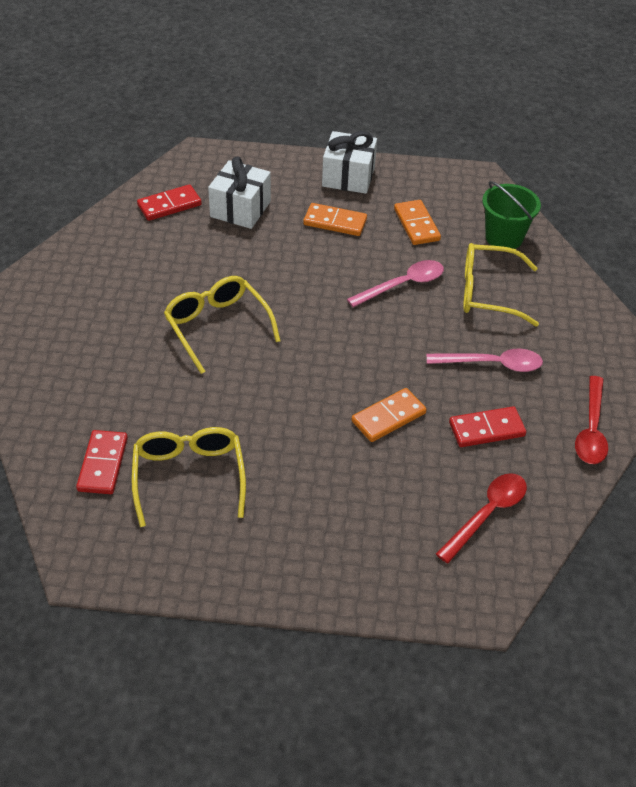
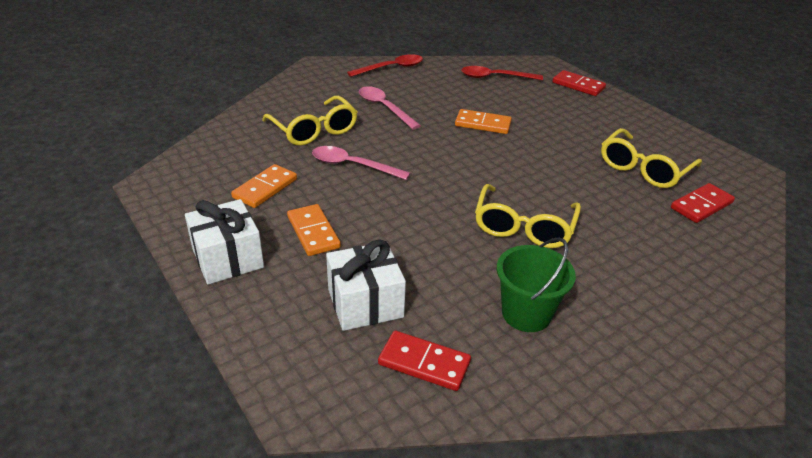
camera: 130 degrees left, 10 degrees down
red domino [449,406,526,447] -> red domino moved to [552,70,606,96]
green bucket [482,181,541,249] -> green bucket moved to [497,237,576,332]

